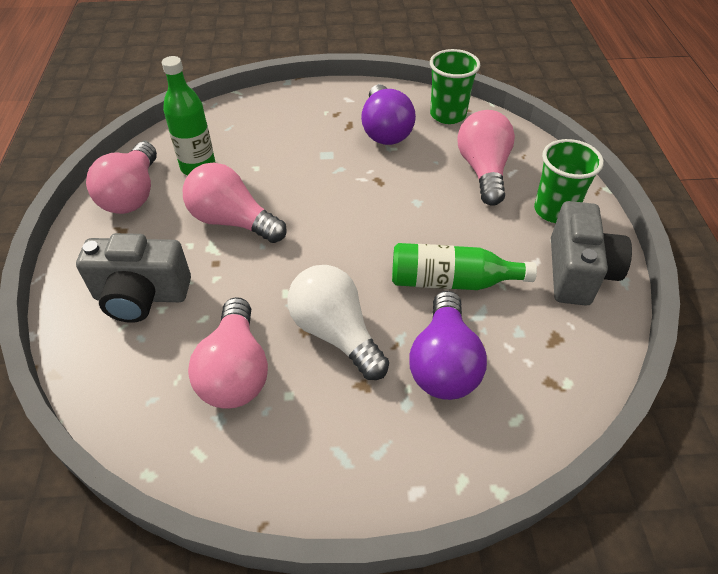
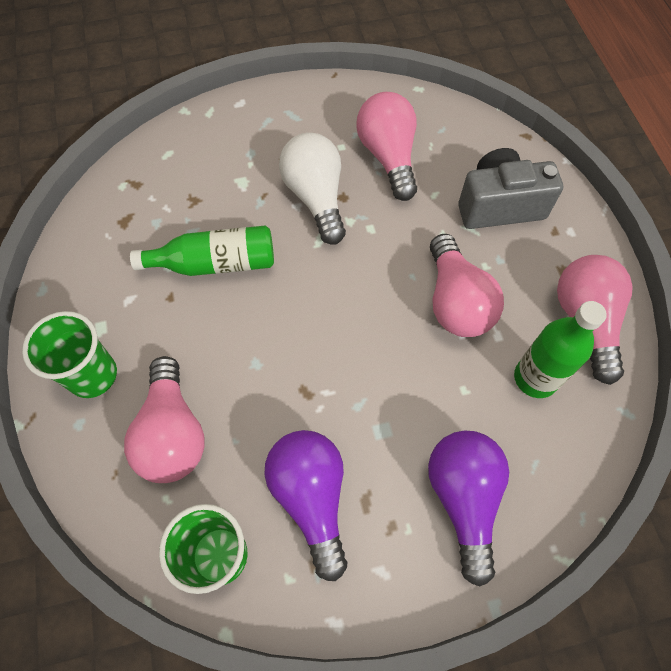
camera: 170 degrees right, 15 degrees up
pink light bulb [183,163,287,243] -> pink light bulb turned 60 degrees clockwise [430,234,504,337]
white light bulb [288,265,389,380] -> white light bulb turned 150 degrees counterclockwise [279,132,346,245]
purple light bulb [409,291,487,400] -> purple light bulb moved to [428,430,509,586]
grey camera [551,201,632,306] -> none

